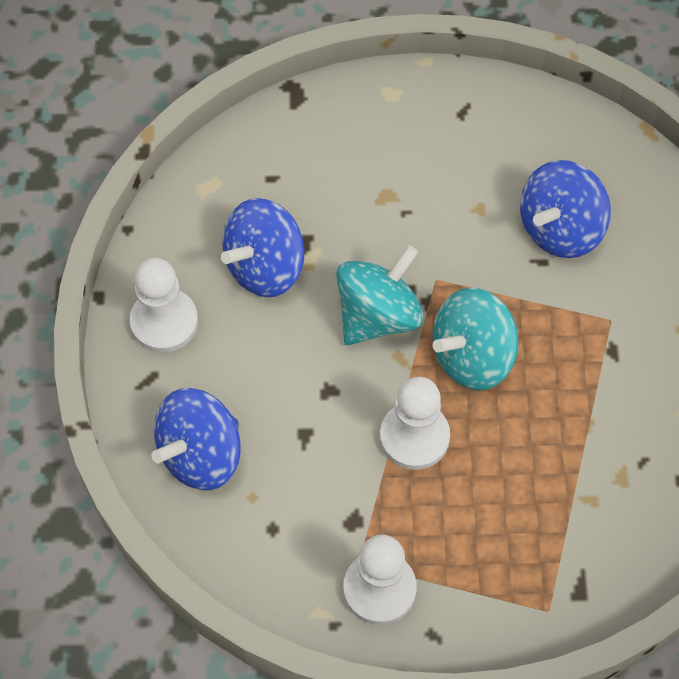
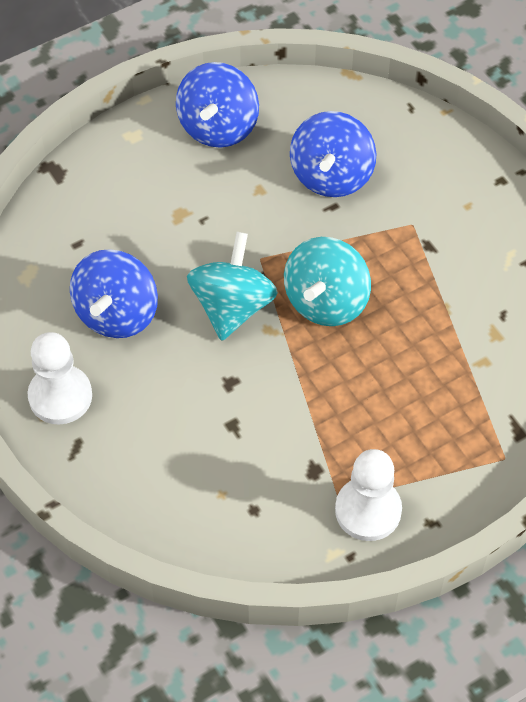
camera: 30 degrees left, 5 degrees down
blue spinning top [151,388,241,490] -> blue spinning top moved to [176,62,259,148]
white pawn [380,377,450,470] -> none

